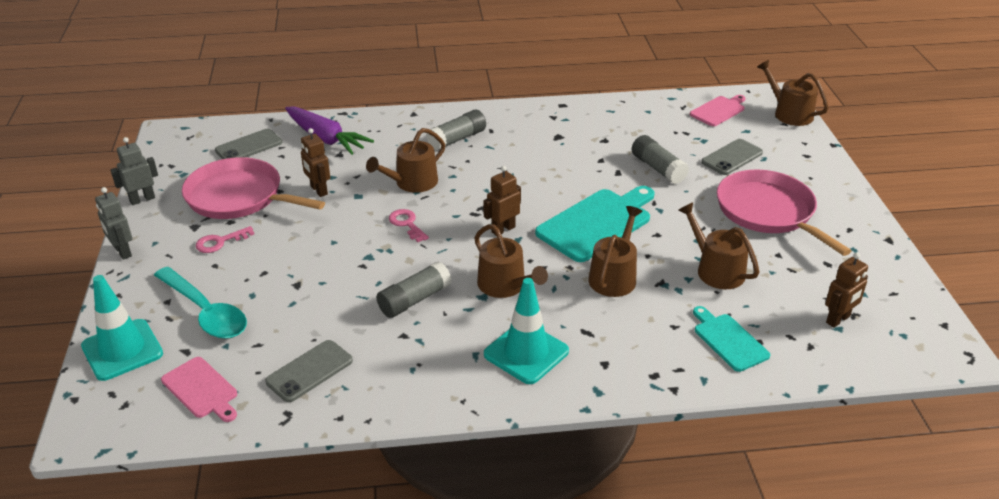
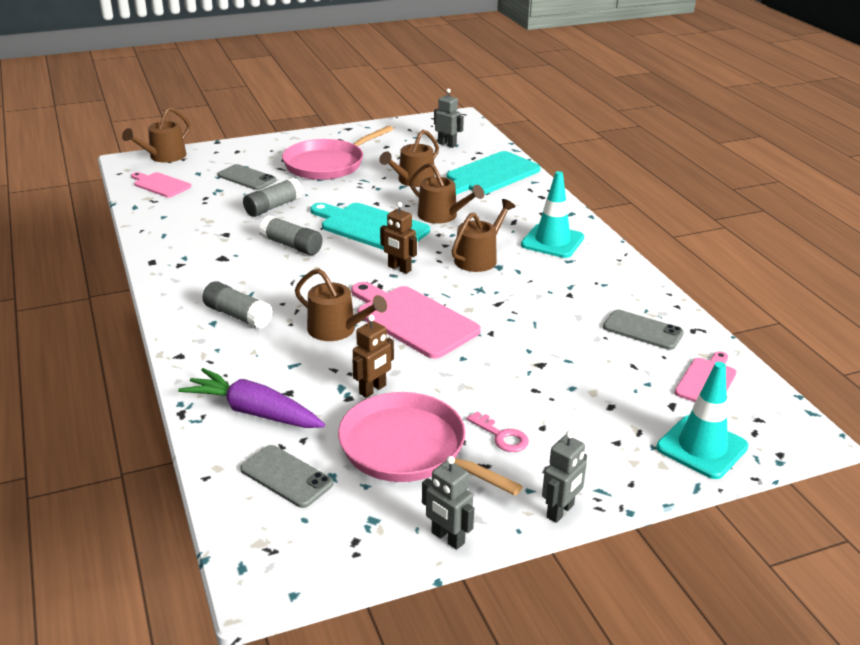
camera: 105 degrees left, 5 degrees down
turquoise spoon [154,267,247,339] -> none
pink pan [182,157,325,219] -> pink pan turned 120 degrees clockwise [338,392,523,496]
purple carrot [285,106,374,155] -> purple carrot turned 90 degrees counterclockwise [178,368,325,428]
grey glue stick [376,261,452,318] -> grey glue stick moved to [259,215,323,255]
pink key [389,209,429,242] -> pink cutting board [351,282,481,359]
brown watering can [589,206,643,297] -> brown watering can turned 150 degrees counterclockwise [410,163,484,224]
turquoise cutting board [693,306,770,372] -> turquoise cutting board [447,151,541,195], size x1.75
brown robot [825,253,868,328] -> grey robot [434,89,464,148]

